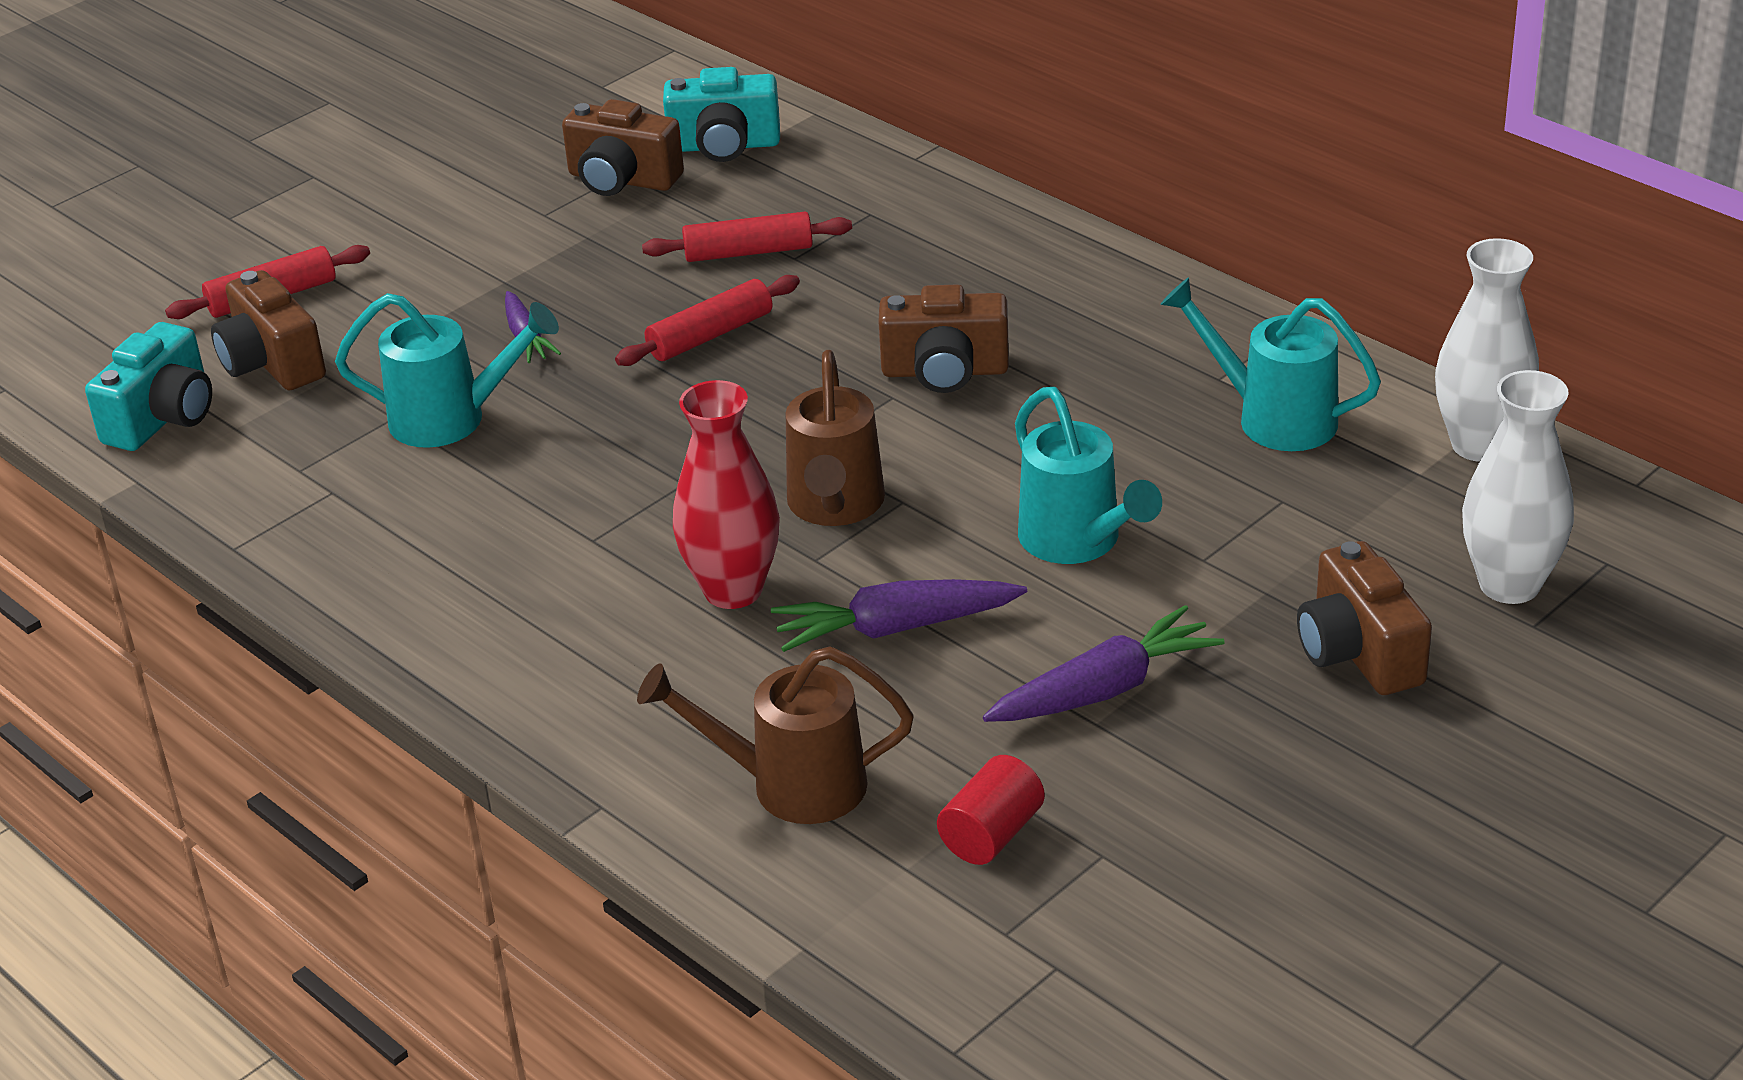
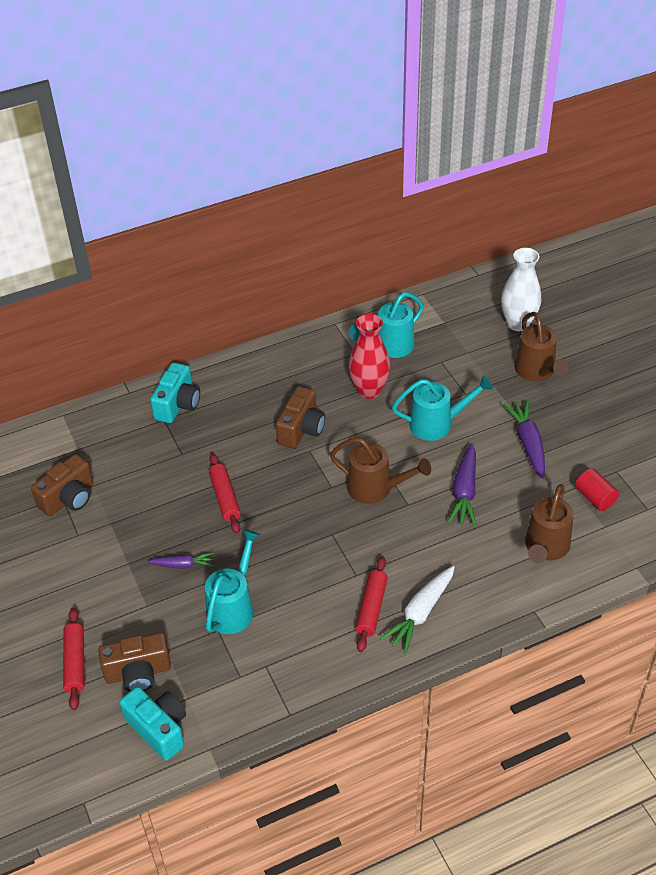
camera: 70 degrees left, 10 degrees up
red rolling pin [642,212,852,262] -> red rolling pin moved to [355,556,388,652]
turquoise camera [663,67,780,162] -> turquoise camera moved to [150,363,200,423]
red vase [673,380,780,609] -> red vase moved to [348,314,391,399]
brown camera [1297,541,1432,695] -> brown watering can [515,312,569,382]
white vase [1435,238,1539,462] -> none
none -> white carrot [380,566,455,654]

